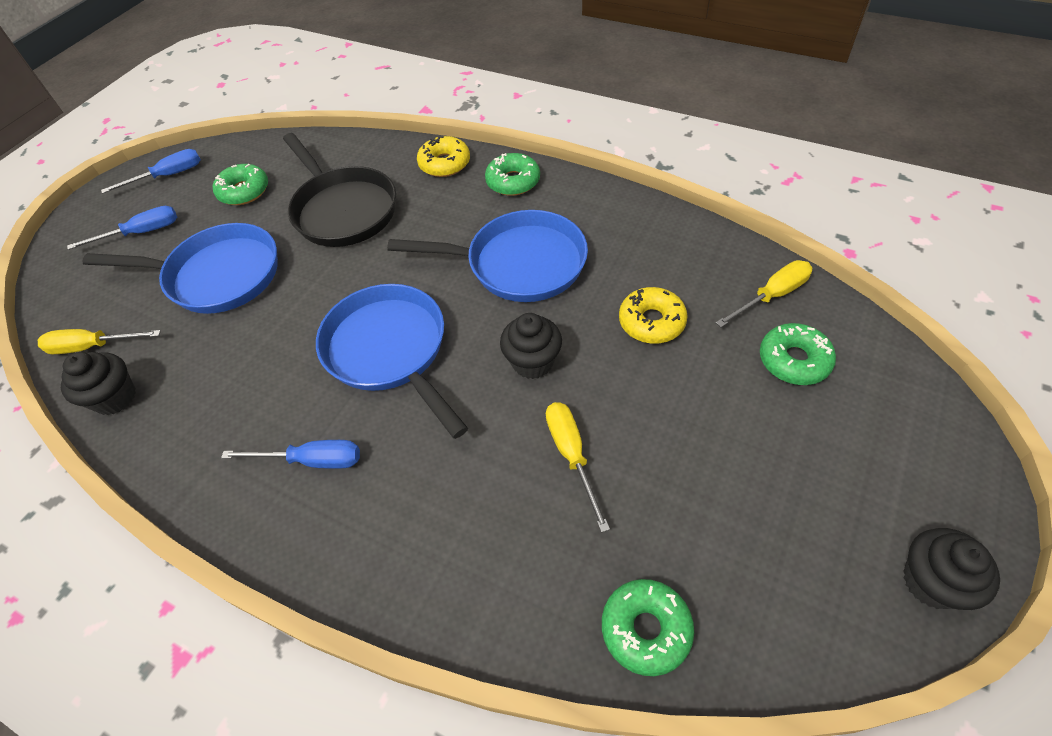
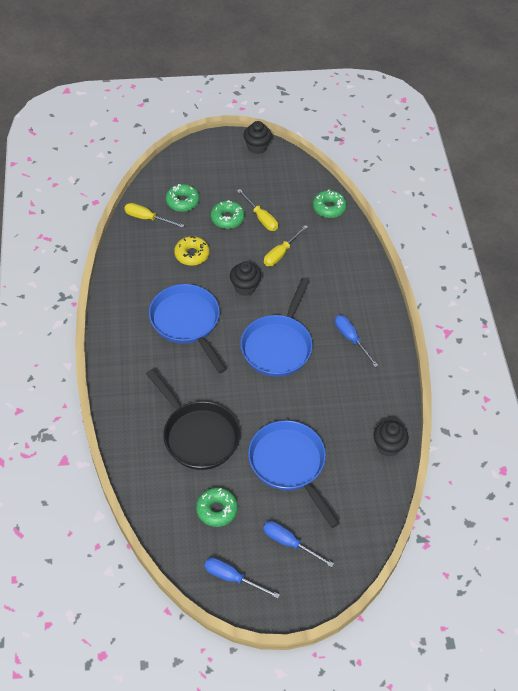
camera: 130 degrees left, 0 degrees up
yellow screwdriver [38,329,161,354] -> yellow screwdriver moved to [237,189,278,231]
black pan [283,133,396,247] -> black pan turned 120 degrees clockwise [146,369,240,470]
yellow donut [417,135,470,177] -> none
green donut [485,153,540,196] -> green donut moved to [211,200,245,229]

